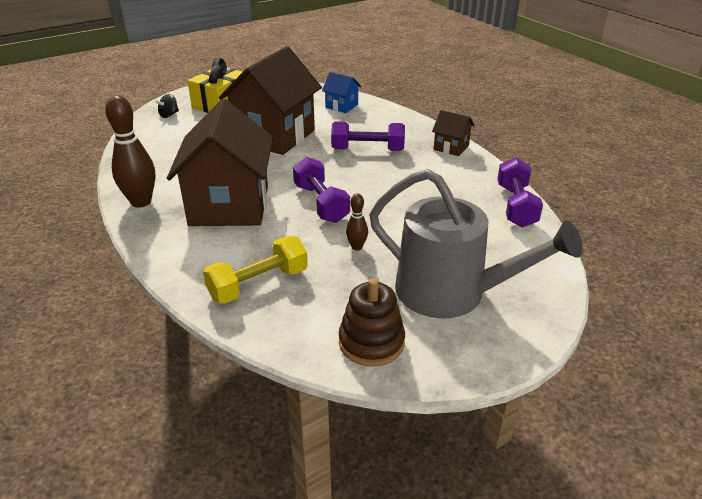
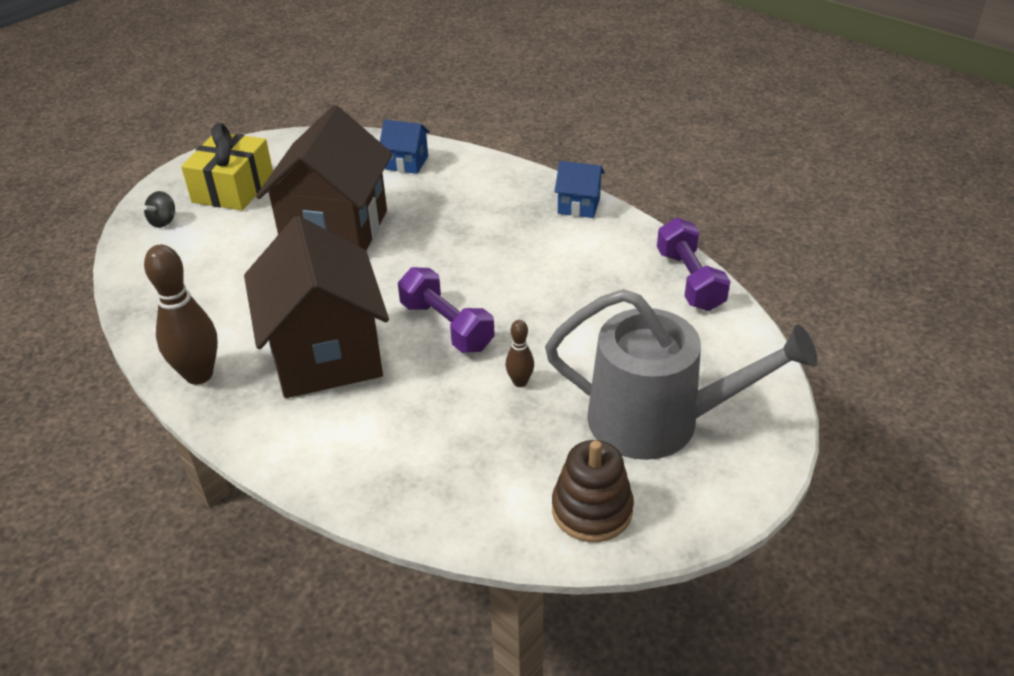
camera: 15 degrees left, 5 degrees up
yellow dumbbell [203,236,308,304] -> none
purple dumbbell [331,122,405,151] -> none
brown house [432,110,475,156] -> blue house [554,161,605,218]

